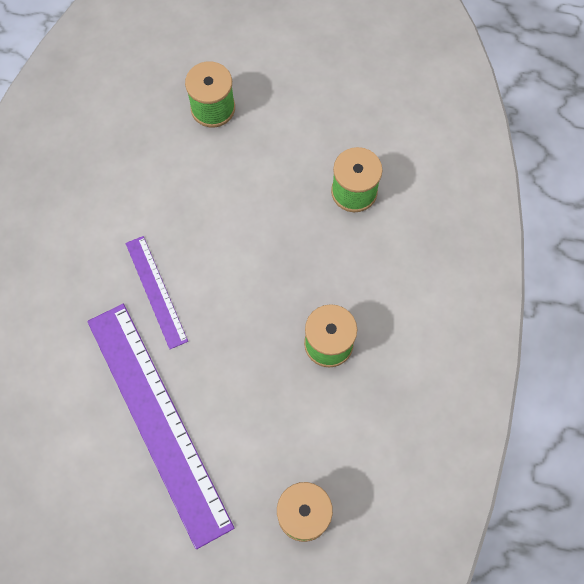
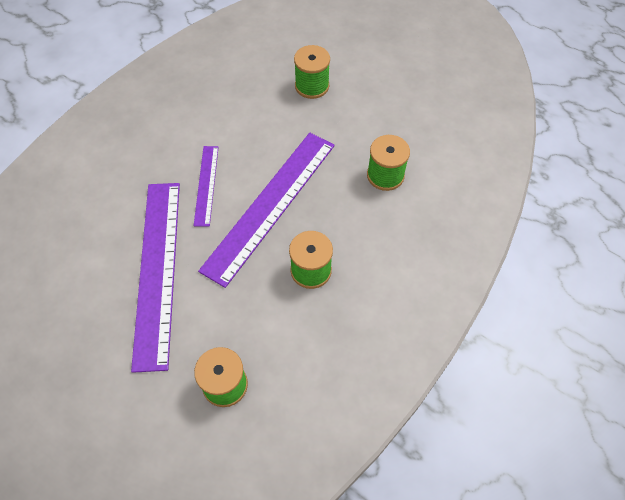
camera: 25 degrees right, 10 degrees down
none -> purple ruler [198,133,335,288]

